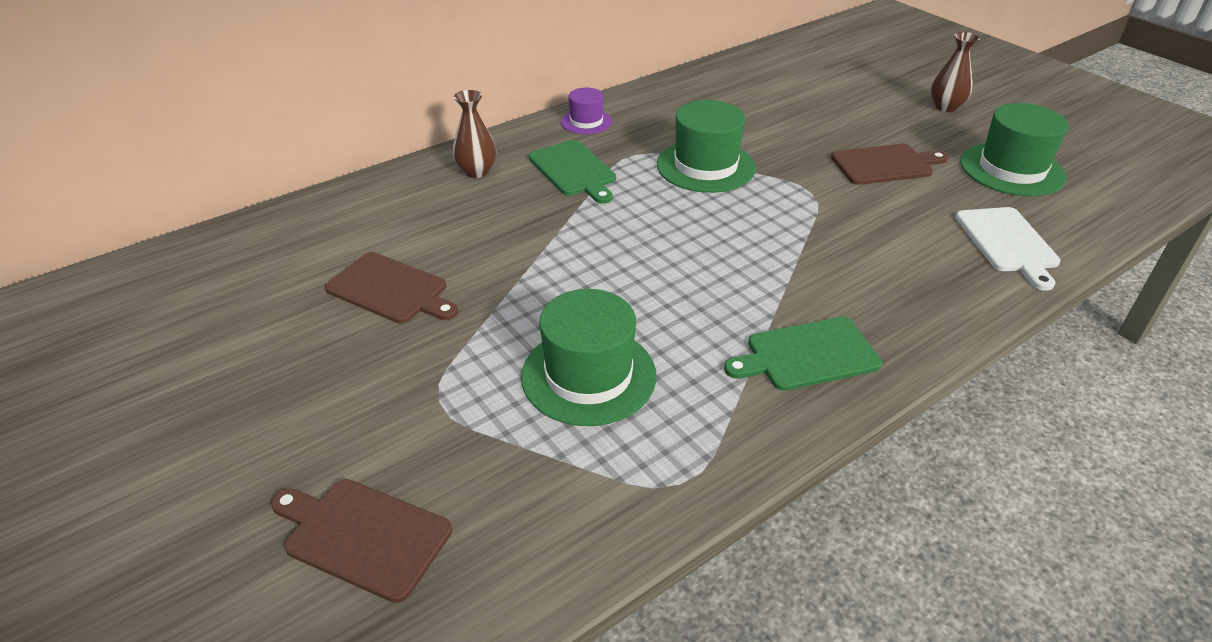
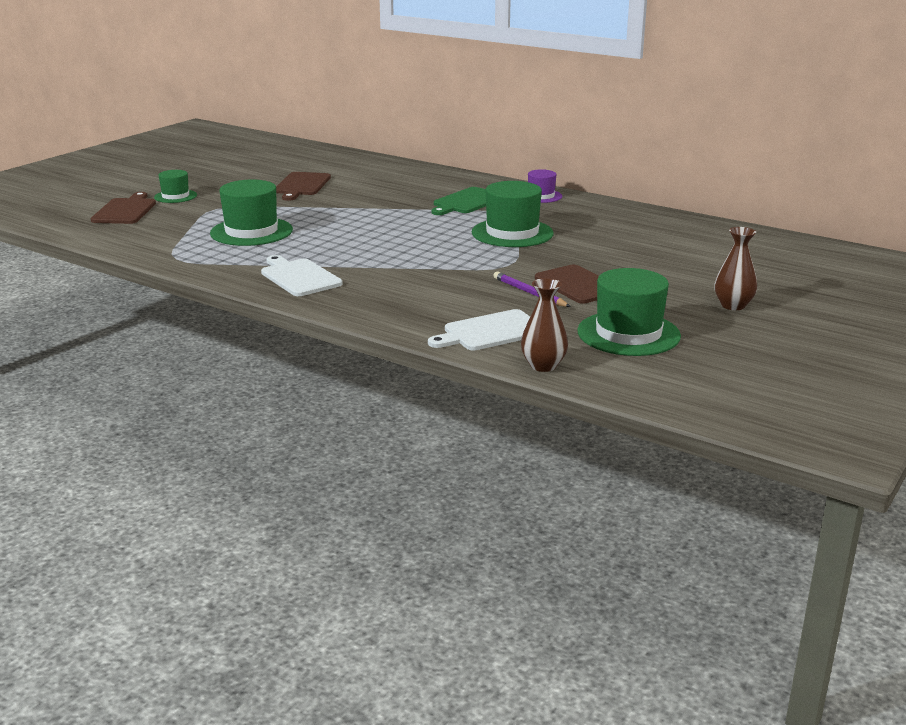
camera: 70 degrees right, 15 degrees down
brown vase [453,90,496,178] -> brown vase moved to [521,278,568,372]
green cutting board [724,317,882,391] -> white cutting board [261,255,343,296]
none -> green hat [154,170,197,203]
none -> purple pencil [493,272,571,307]

